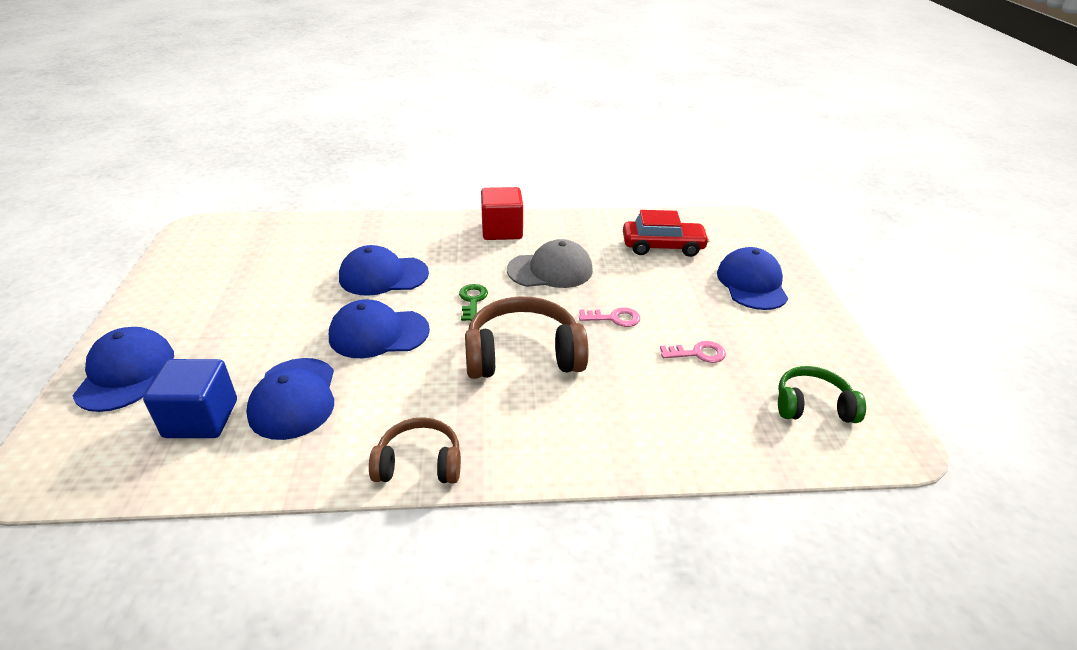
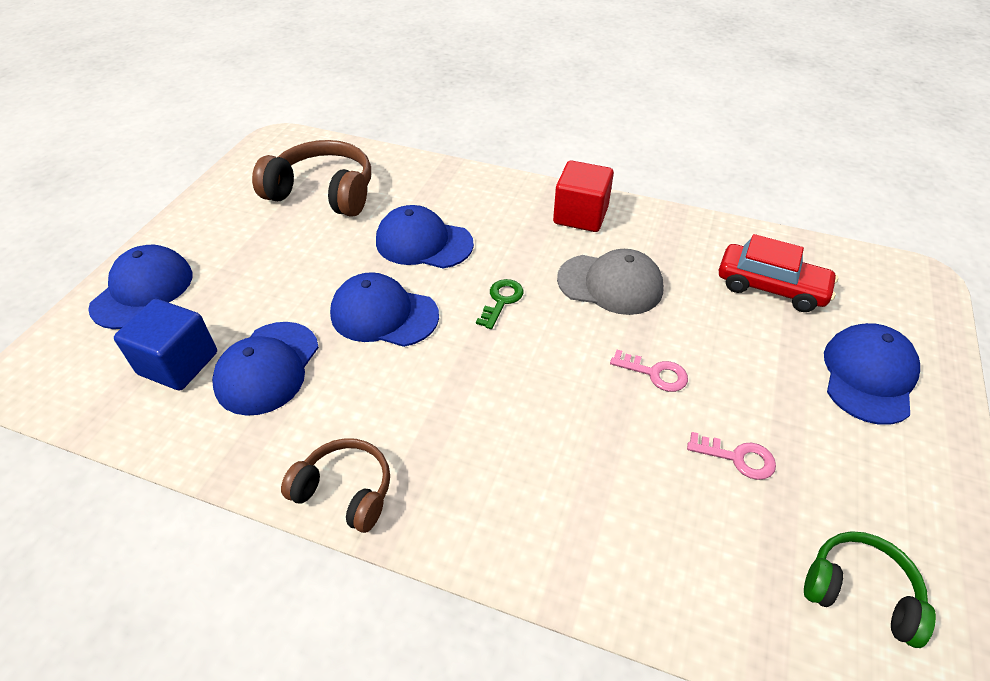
camera: 25 degrees right, 10 degrees up
brown headphones [465,296,589,379] -> brown headphones moved to [252,140,371,217]

